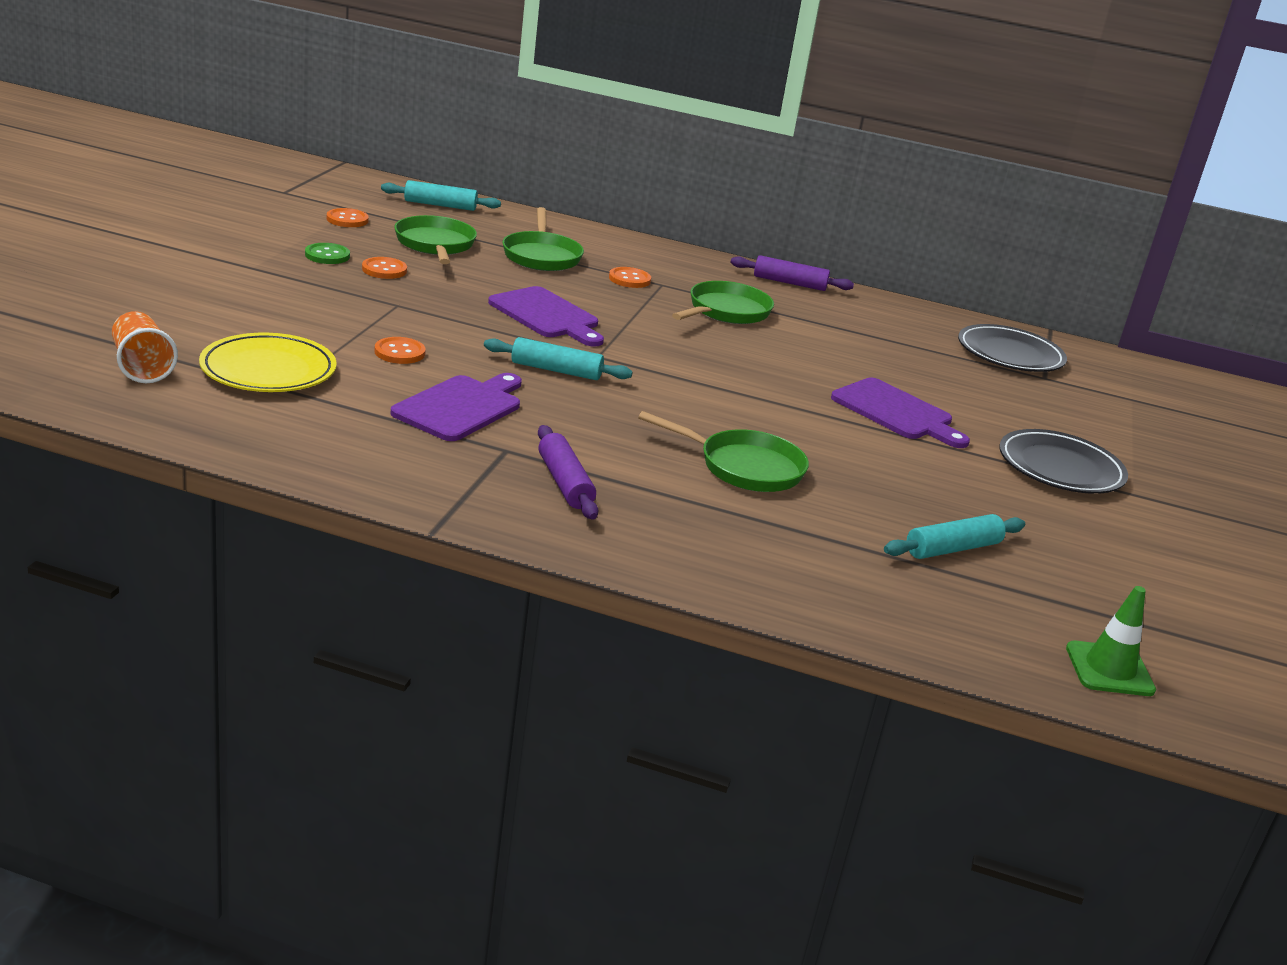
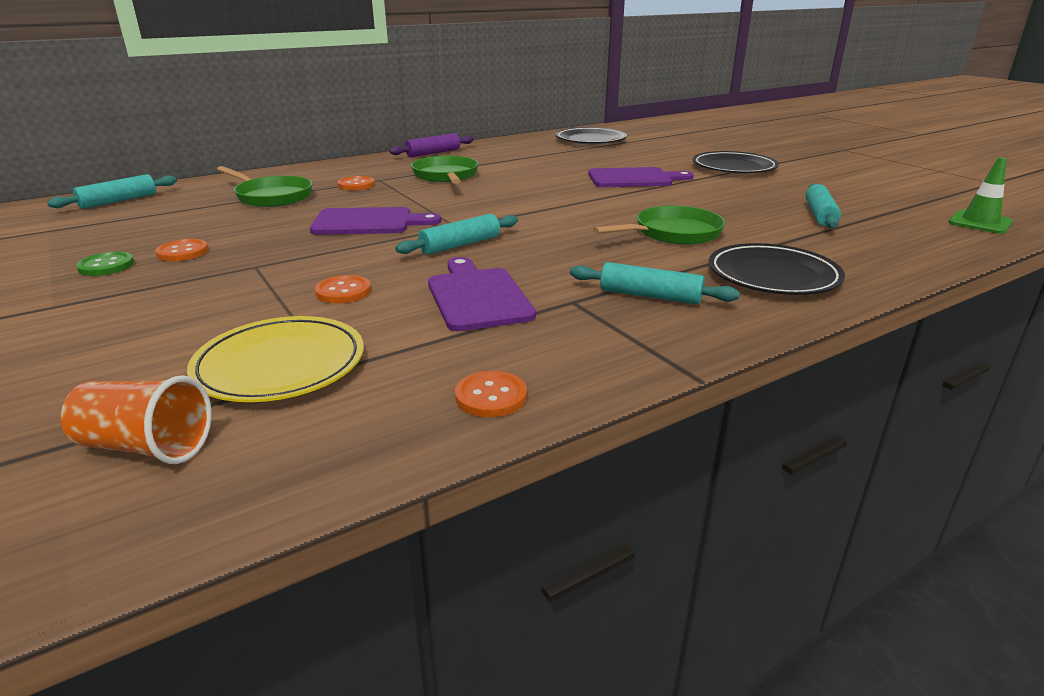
camera: 45 degrees left, 0 degrees up
orange button [327,208,369,227] -> orange button moved to [455,371,527,417]
green pan [394,215,477,264] -> none
purple rolling pin [538,425,599,520] -> turquoise rolling pin [570,262,740,305]
none -> black plate [709,243,845,295]

